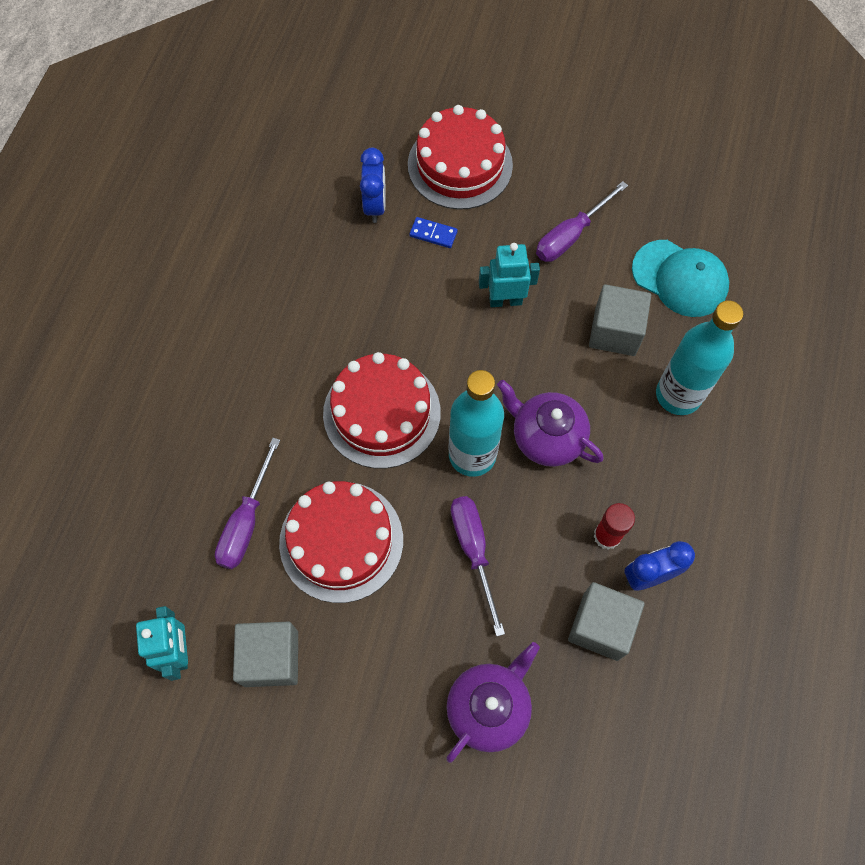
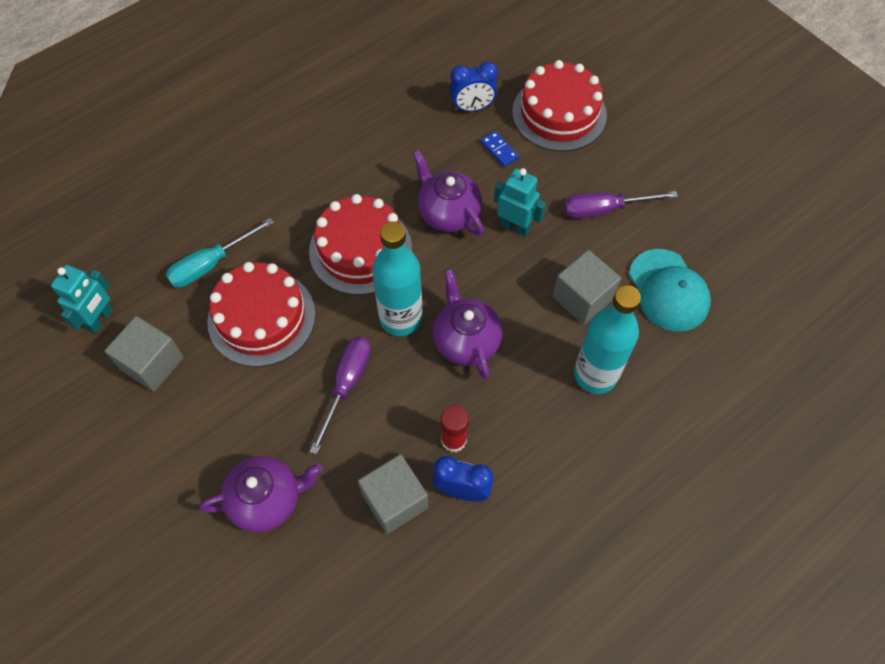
camera: 35 degrees right, 5 degrees down
purple screwdriver [215,438,280,569] -> turquoise screwdriver [166,218,274,287]
blue clock [360,148,386,223] -> blue clock turned 45 degrees clockwise [450,62,498,112]
none -> purple teapot [413,150,484,235]

